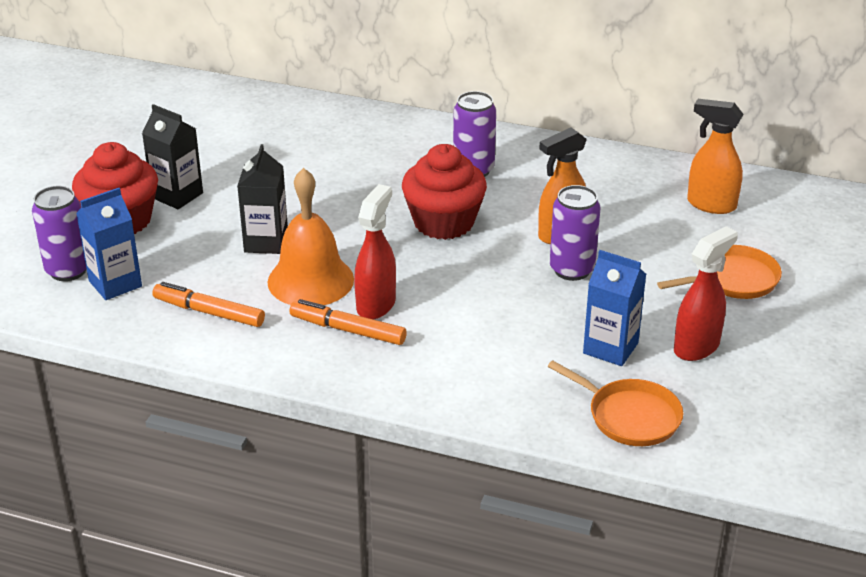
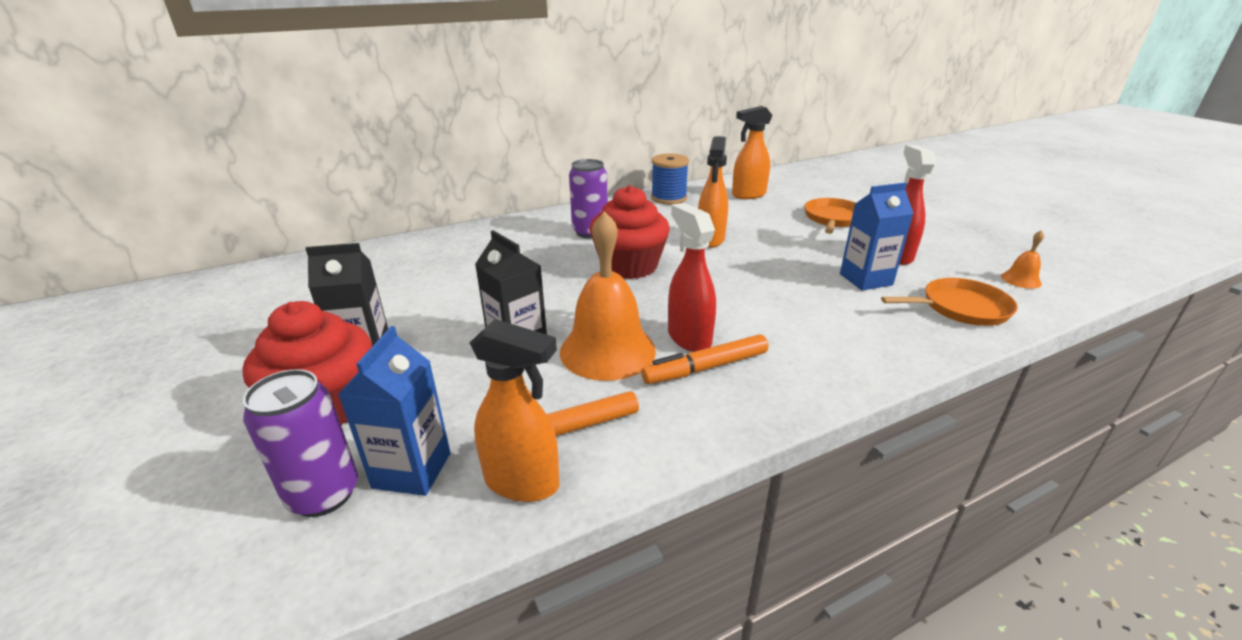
camera: 45 degrees left, 5 degrees down
purple can [550,185,601,281] -> none
none -> orange spray bottle [470,319,560,502]
none -> blue spool [651,154,689,204]
none -> orange bell [1001,230,1044,289]

